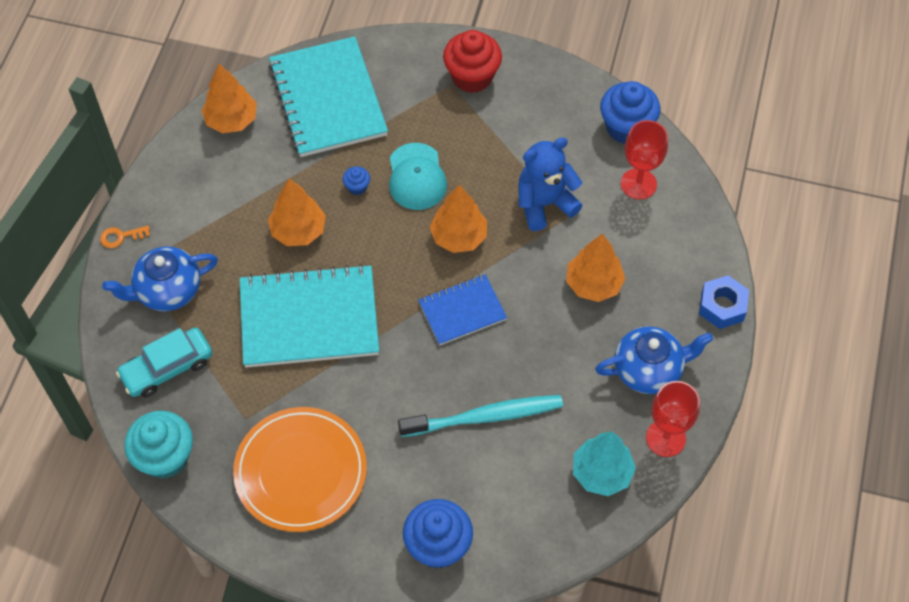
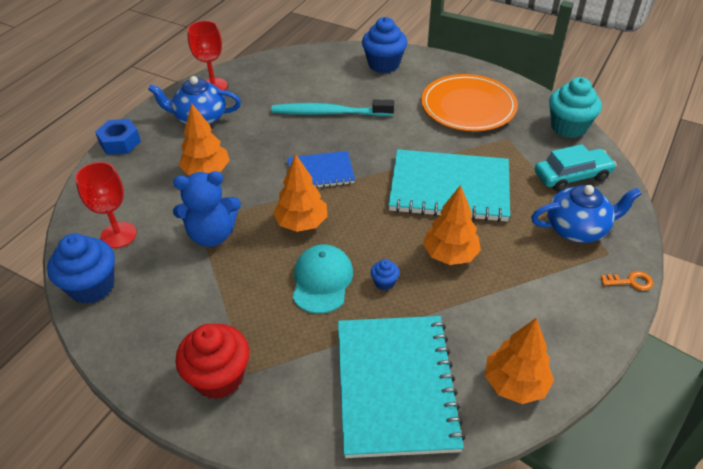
camera: 165 degrees left, 15 degrees down
turquoise tree [573,432,636,496] -> none

